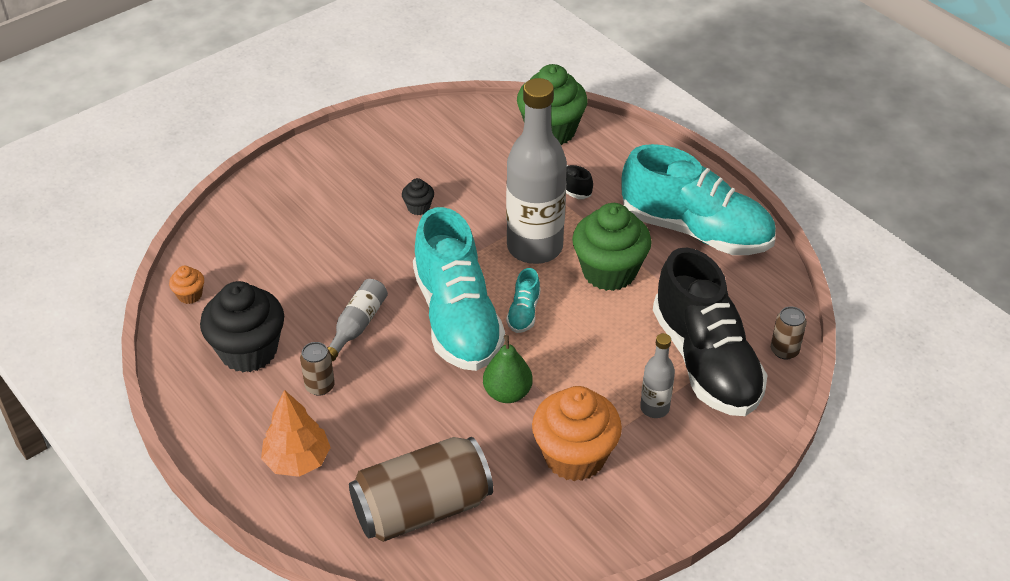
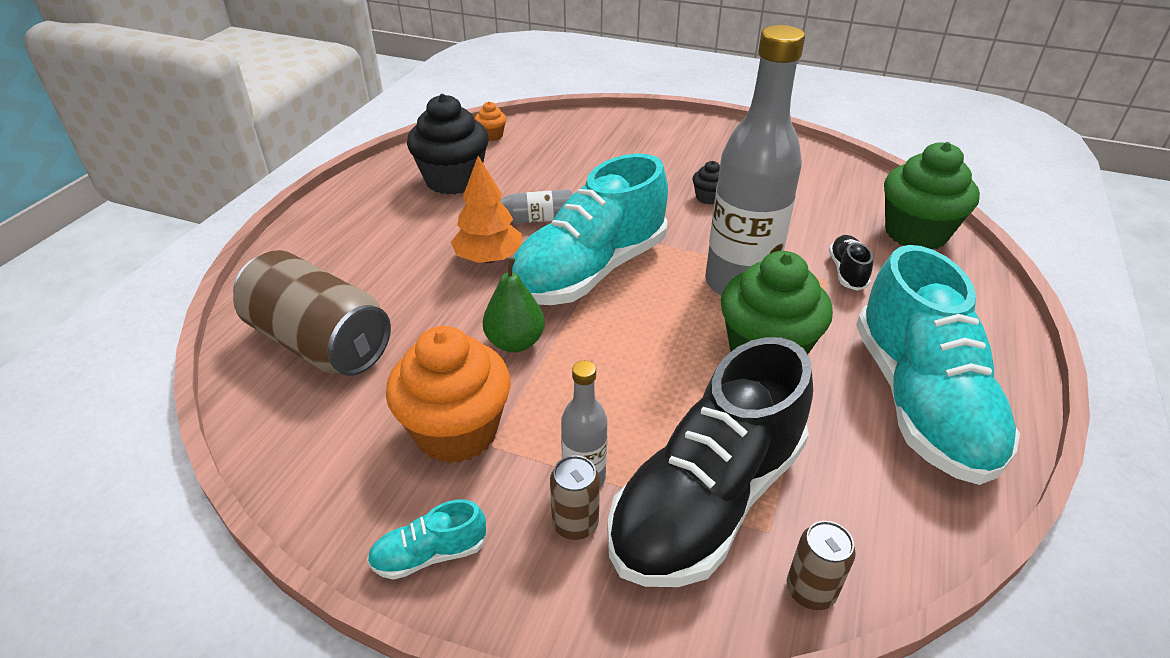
camera: 60 degrees right, 5 degrees down
orange tree [261,390,331,477] -> orange tree moved to [451,156,522,263]
brown can [300,342,335,396] -> brown can moved to [550,455,600,540]
turquoise shoe [506,268,541,333] -> turquoise shoe moved to [367,500,487,580]

